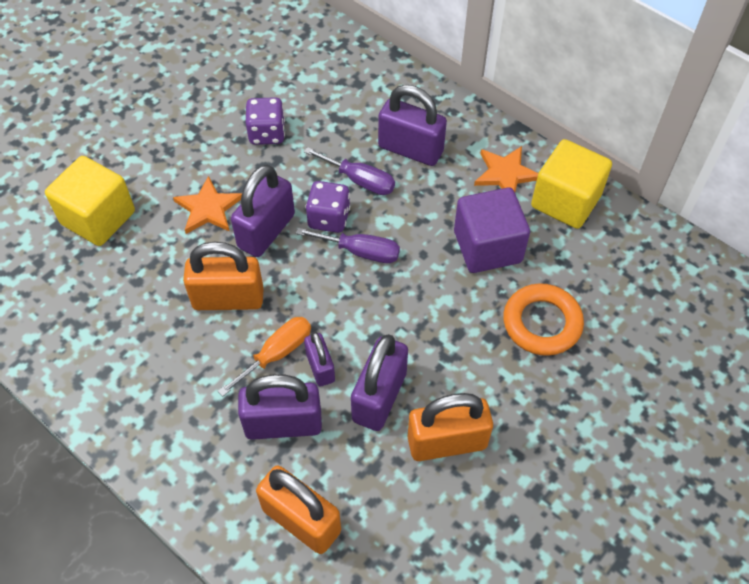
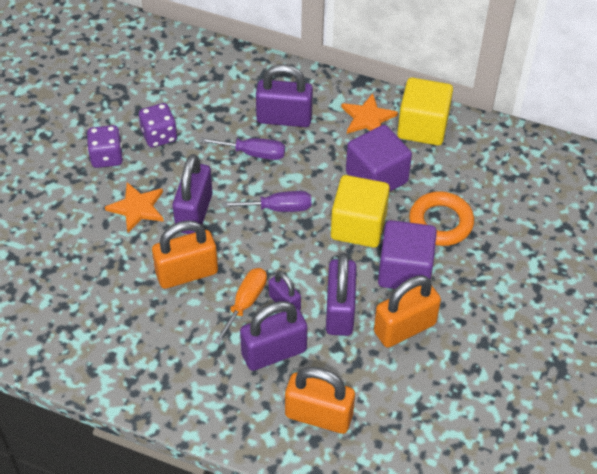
camera: 20 degrees left, 5 degrees down
yellow cube [45,156,135,246] -> yellow cube moved to [331,175,390,248]
purple dice [305,181,350,233] -> purple dice moved to [87,125,123,168]
none -> purple cube [378,220,437,289]

